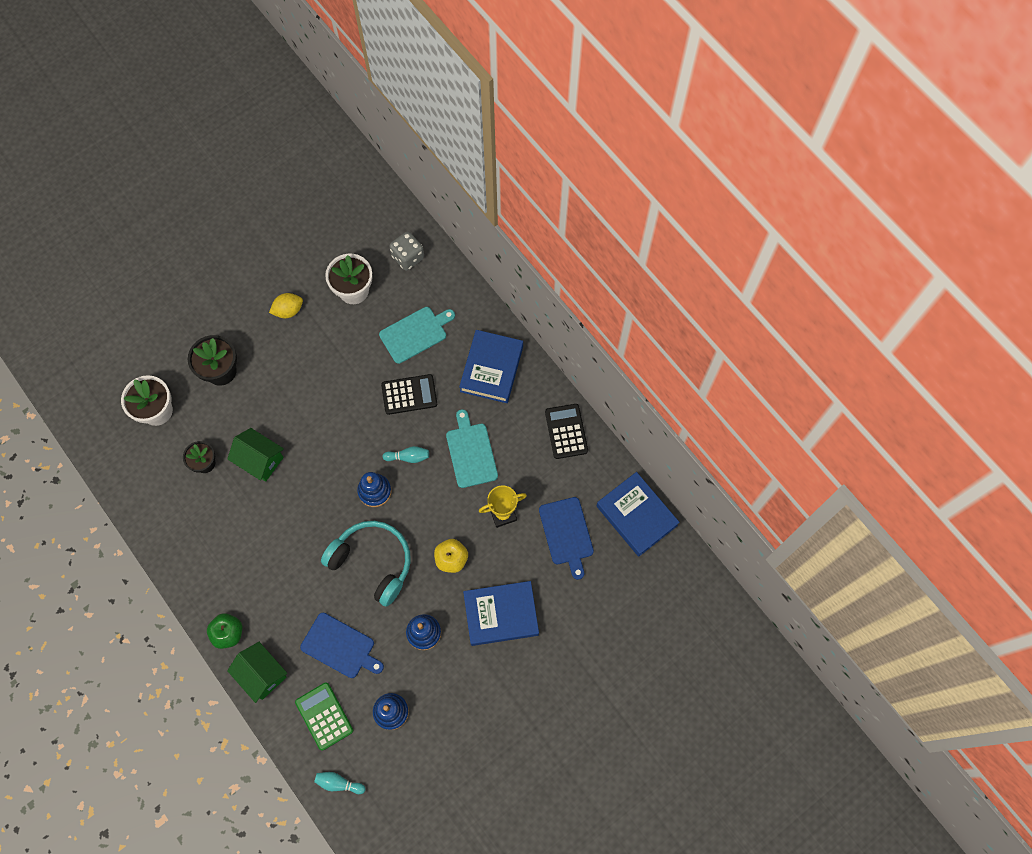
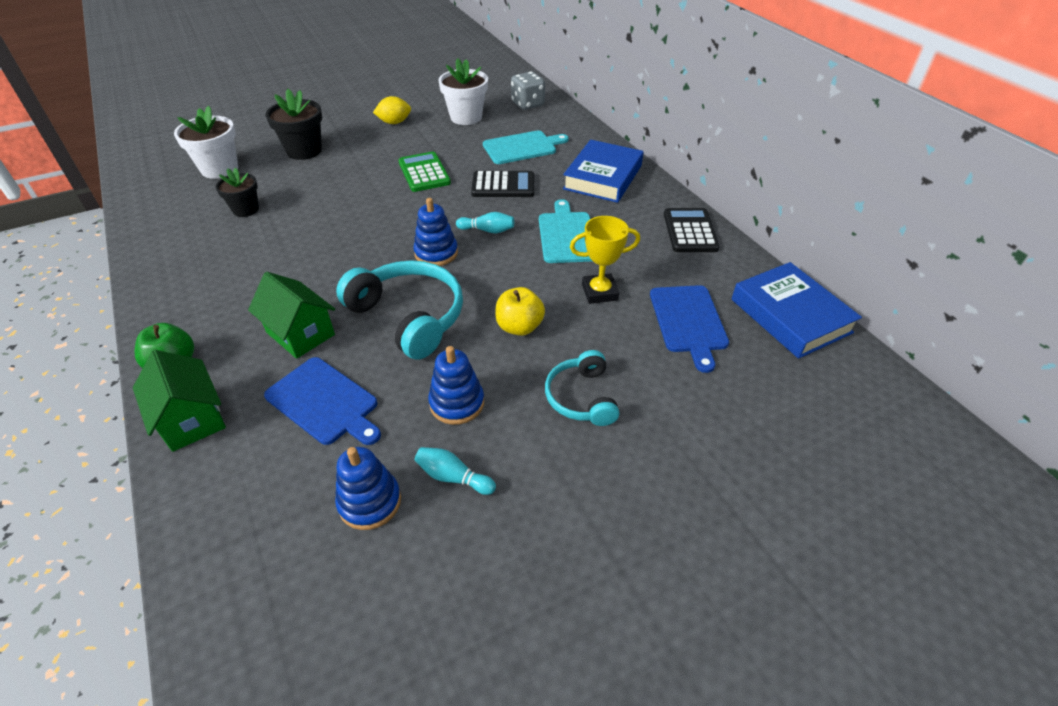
camera: 10 degrees right, 25 degrees down
green house [227,428,284,481] -> green house moved to [248,272,335,359]
green calculator [295,682,353,751] -> green calculator moved to [398,152,451,192]
turquoise bowling pin [314,772,365,794] -> turquoise bowling pin moved to [415,447,496,495]
blue book [463,581,539,646] -> turquoise headphones [545,350,619,426]

